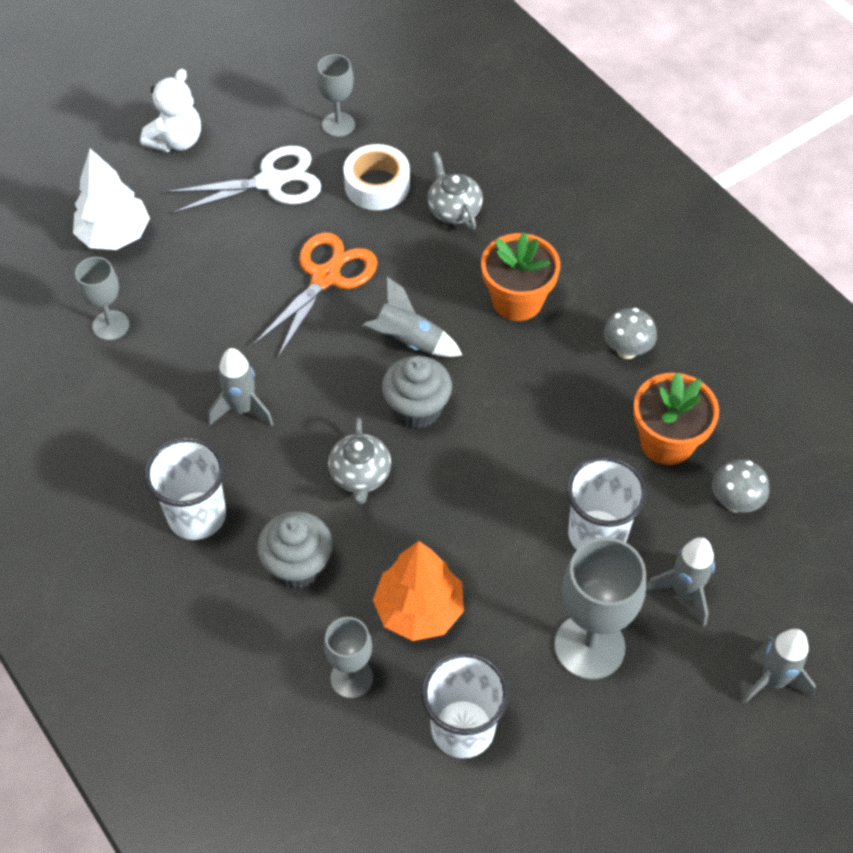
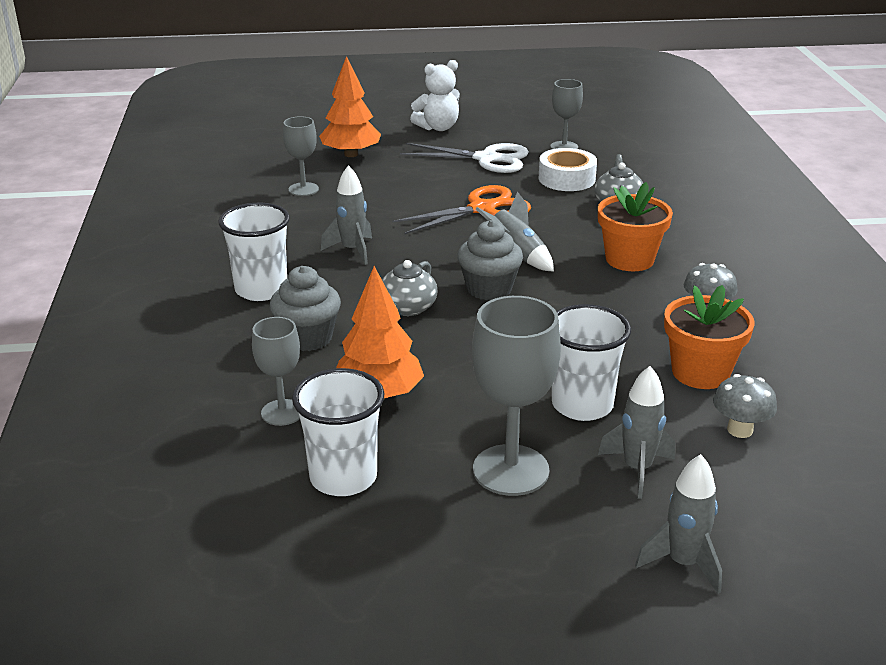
camera: 30 degrees right, 25 degrees down
white tree [73,149,150,250] -> orange tree [319,56,381,157]

